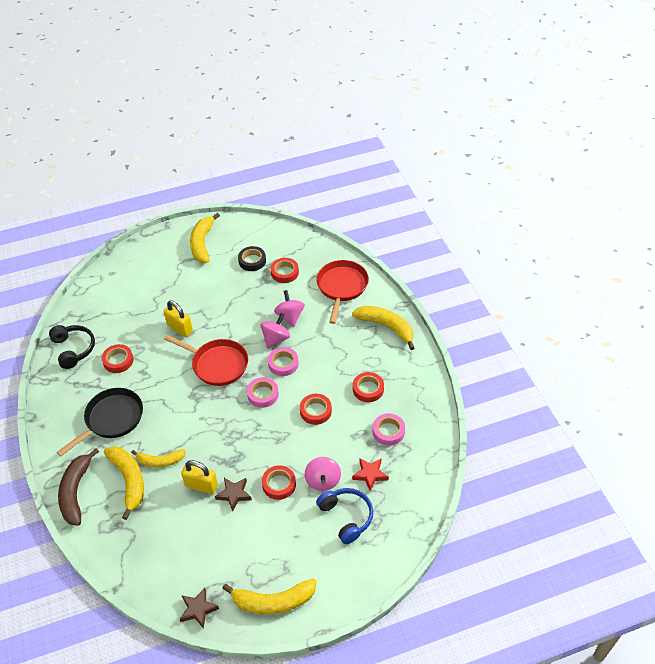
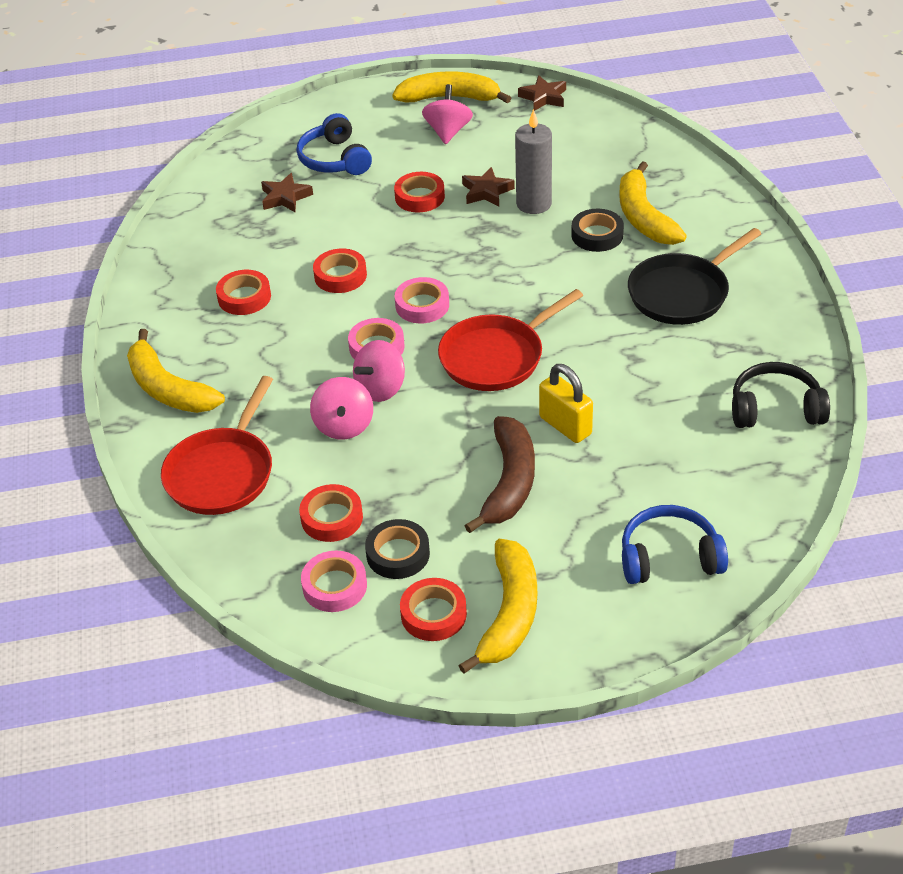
camera: 170 degrees left, 5 degrees down
black headphones [49,325,95,369] -> black headphones turned 105 degrees clockwise [732,362,830,428]
brown banana [58,448,99,526] -> brown banana moved to [465,416,535,533]
red tape [102,344,134,373] -> red tape moved to [400,578,467,641]
yellow banana [131,449,186,467] -> black tape [571,209,624,252]
red pan [164,335,248,386] -> red pan turned 75 degrees counterclockwise [438,289,583,391]
yellow padlock [181,460,218,494] -> grey candle [515,109,552,214]
pink spinning top [305,457,341,491] -> pink spinning top moved to [422,84,473,144]
red star [352,458,388,491] -> brown star [261,173,313,212]
pink tape [373,413,405,446] -> pink tape moved to [301,551,367,612]
none -> blue headphones [622,505,728,584]

